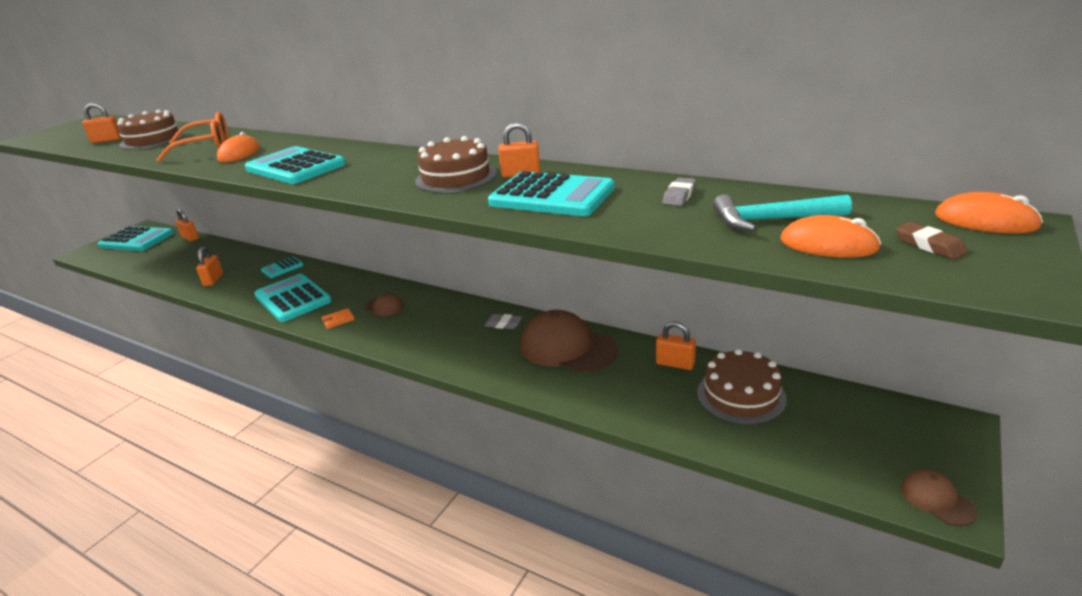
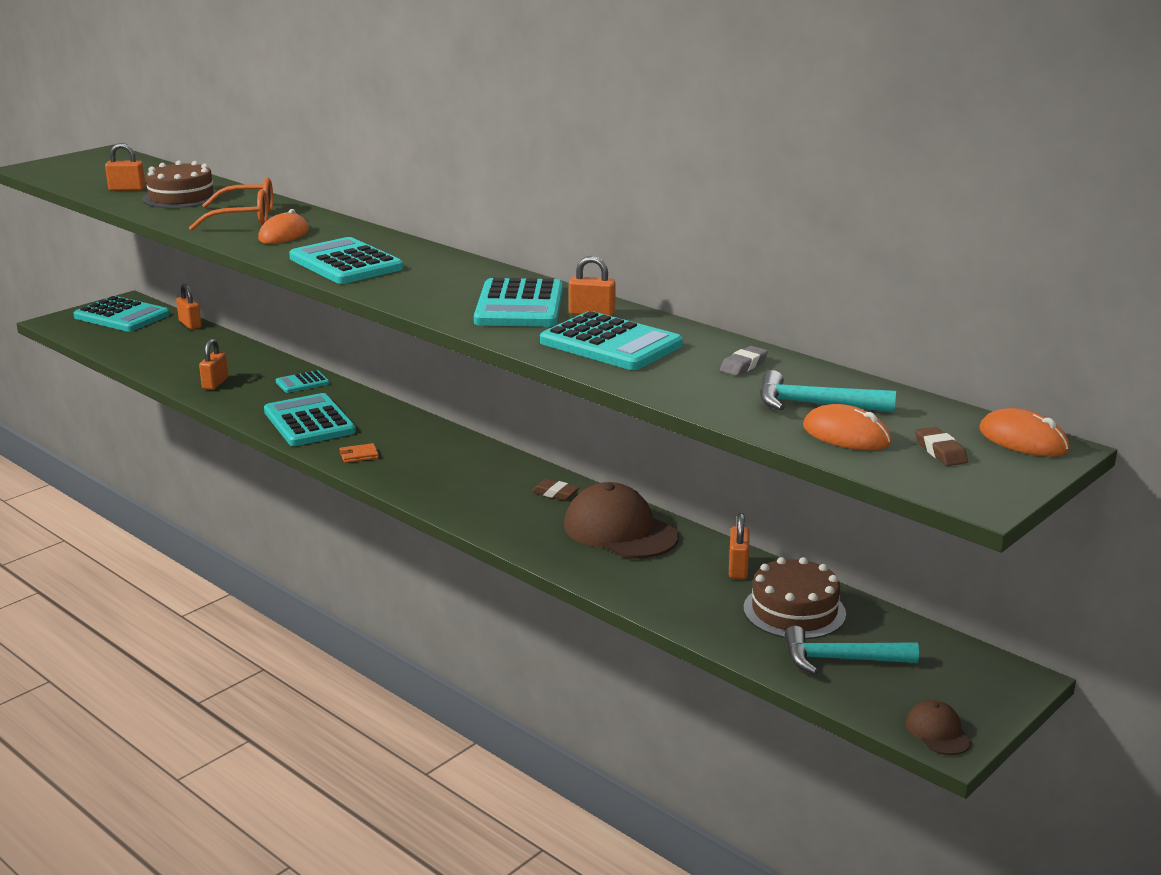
camera: 10 degrees right, 5 degrees down
brown cap [365,294,404,316] -> none
brown cake [415,136,497,193] -> turquoise calculator [474,278,563,327]
grey eraser [485,314,522,329] -> brown eraser [532,479,579,500]
orange padlock [656,322,696,370] -> orange padlock turned 60 degrees clockwise [729,513,750,579]
none -> turquoise hammer [784,626,919,674]

